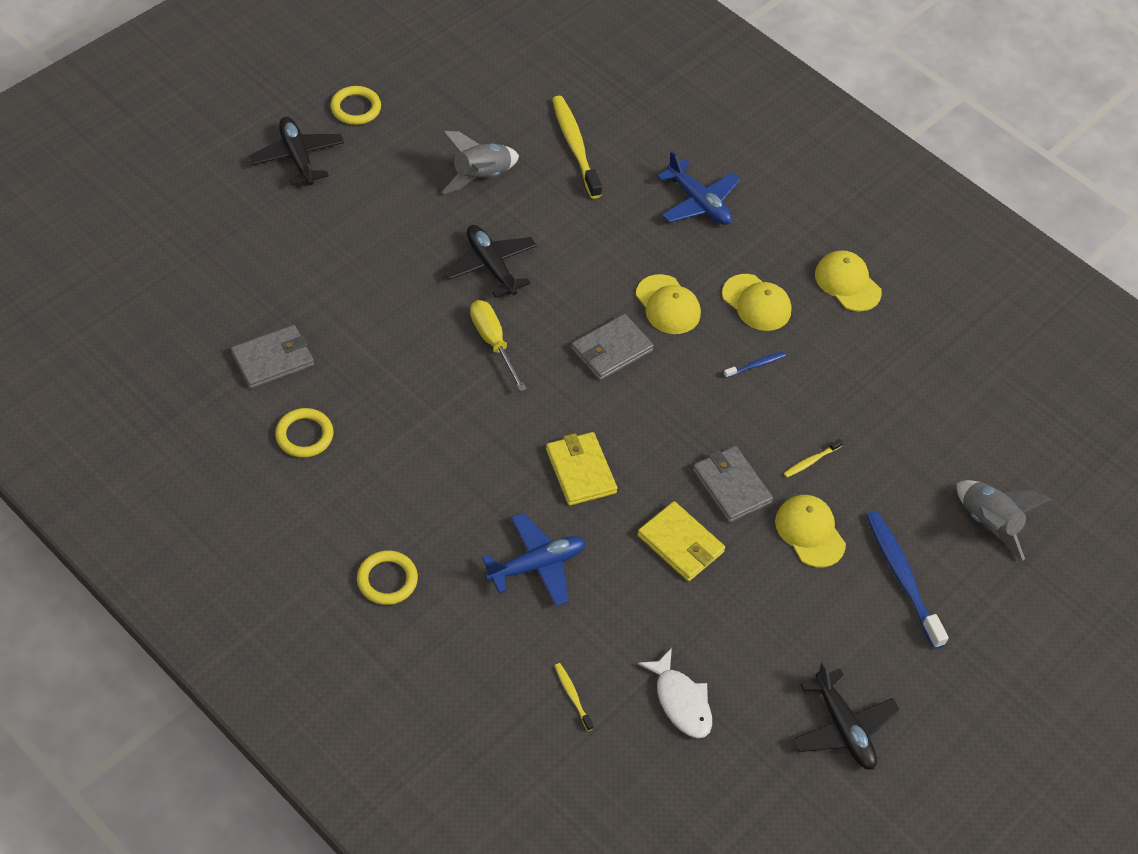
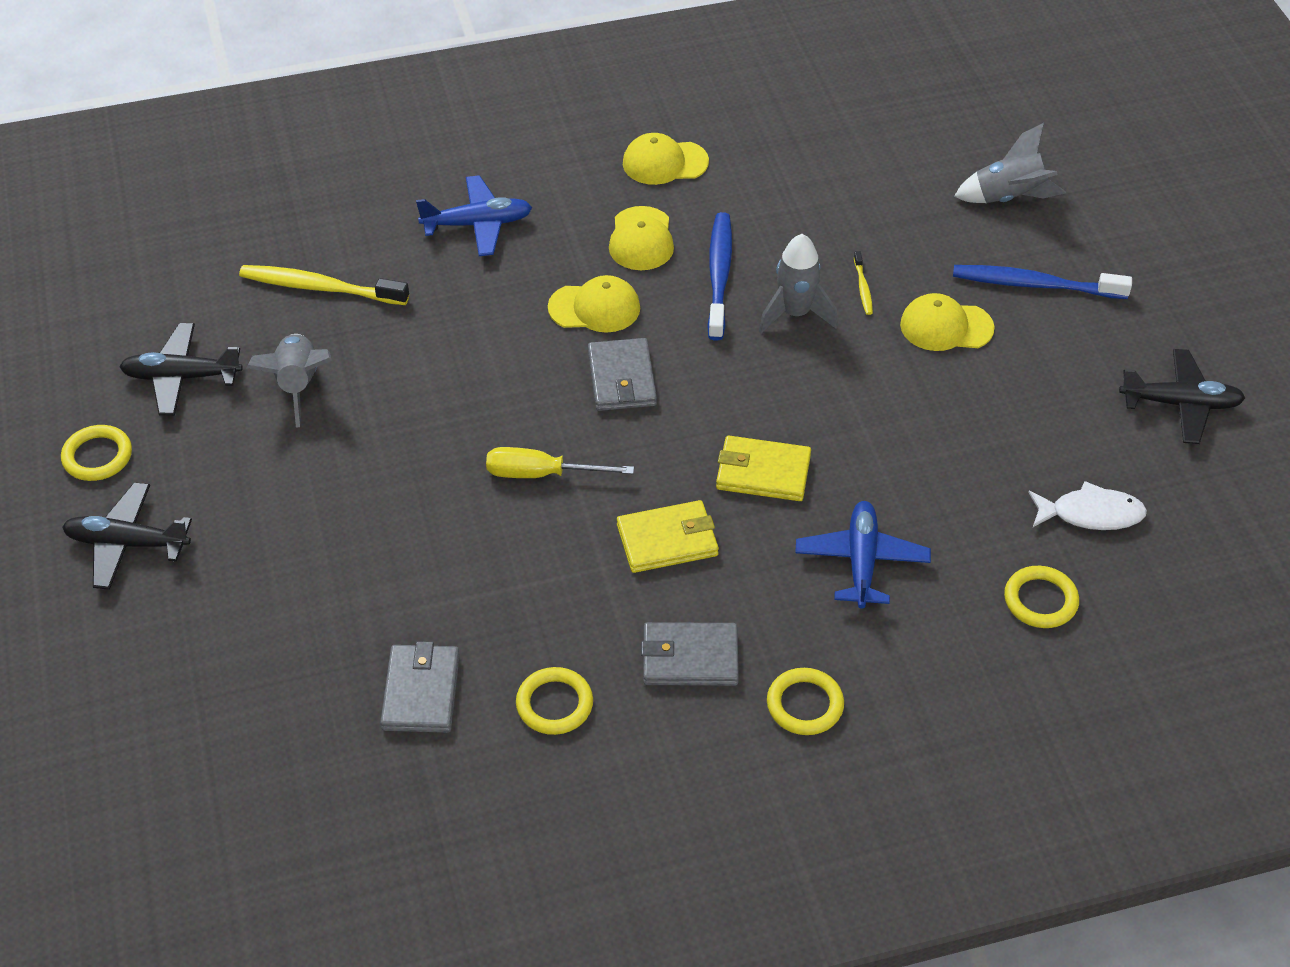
camera: 55 degrees left, 5 degrees down
black plane [444,225,537,297] -> black plane moved to [119,323,243,416]
yellow toothbrush [555,663,594,731] -> yellow ring [1004,566,1079,628]
yellow wallet [637,501,725,581] -> yellow wallet moved to [617,500,719,573]
grey wallet [693,446,773,523] -> grey wallet moved to [641,622,739,686]
yellow cap [722,274,792,331] -> yellow cap turned 105 degrees clockwise [609,206,674,270]
blue toothbrush [724,352,786,378] -> blue toothbrush [707,212,732,341], size x2.15
none -> grey rocket [759,234,838,334]

